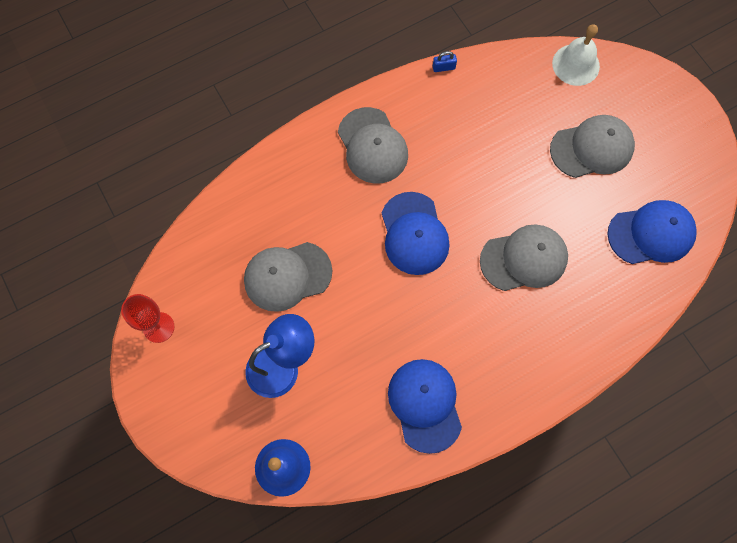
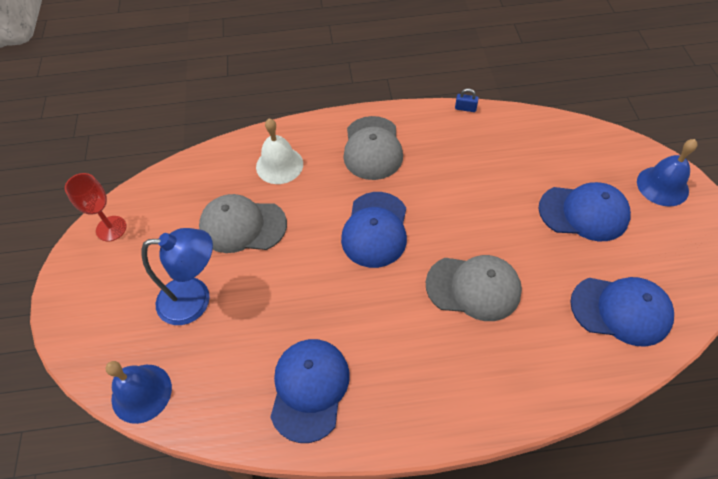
camera: 25 degrees right, 15 degrees down
grey cap [550,115,635,178] -> blue cap [538,182,631,241]
white bell [552,24,600,86] -> white bell moved to [256,118,303,184]
none -> blue bell [637,139,697,207]

